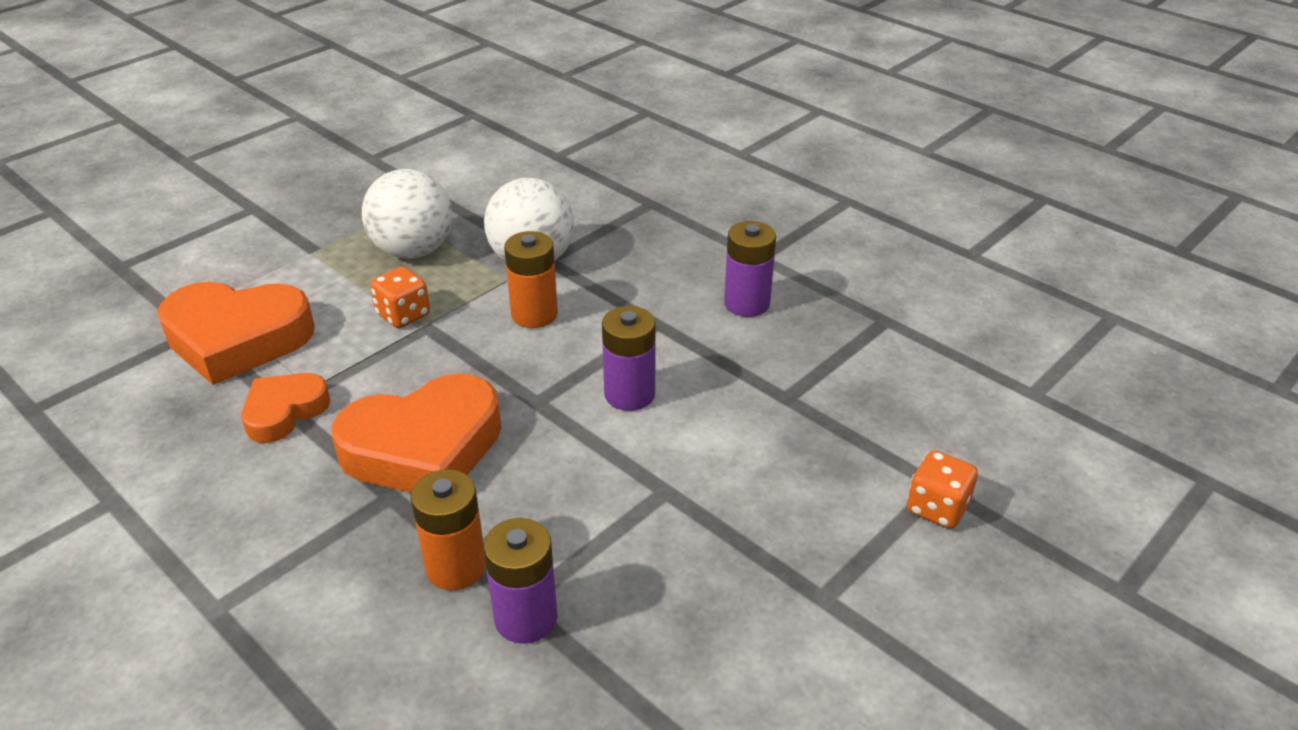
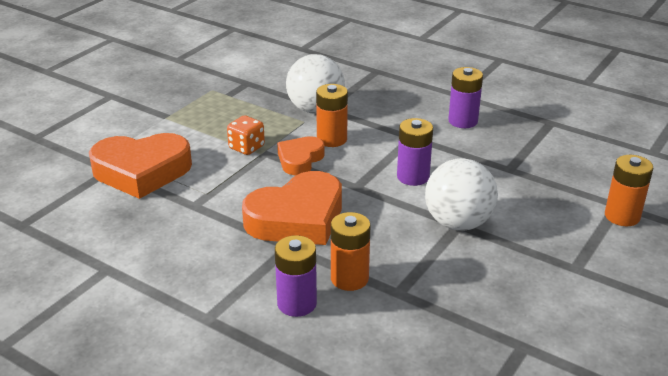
camera: 10 degrees left, 5 degrees down
orange heart [241,373,330,443] -> orange heart moved to [277,136,325,175]
white ball [362,169,452,259] -> white ball moved to [425,158,498,231]
purple battery [484,518,558,644] -> purple battery moved to [275,235,317,317]
orange dice [907,450,978,529] -> orange battery [605,155,653,226]

